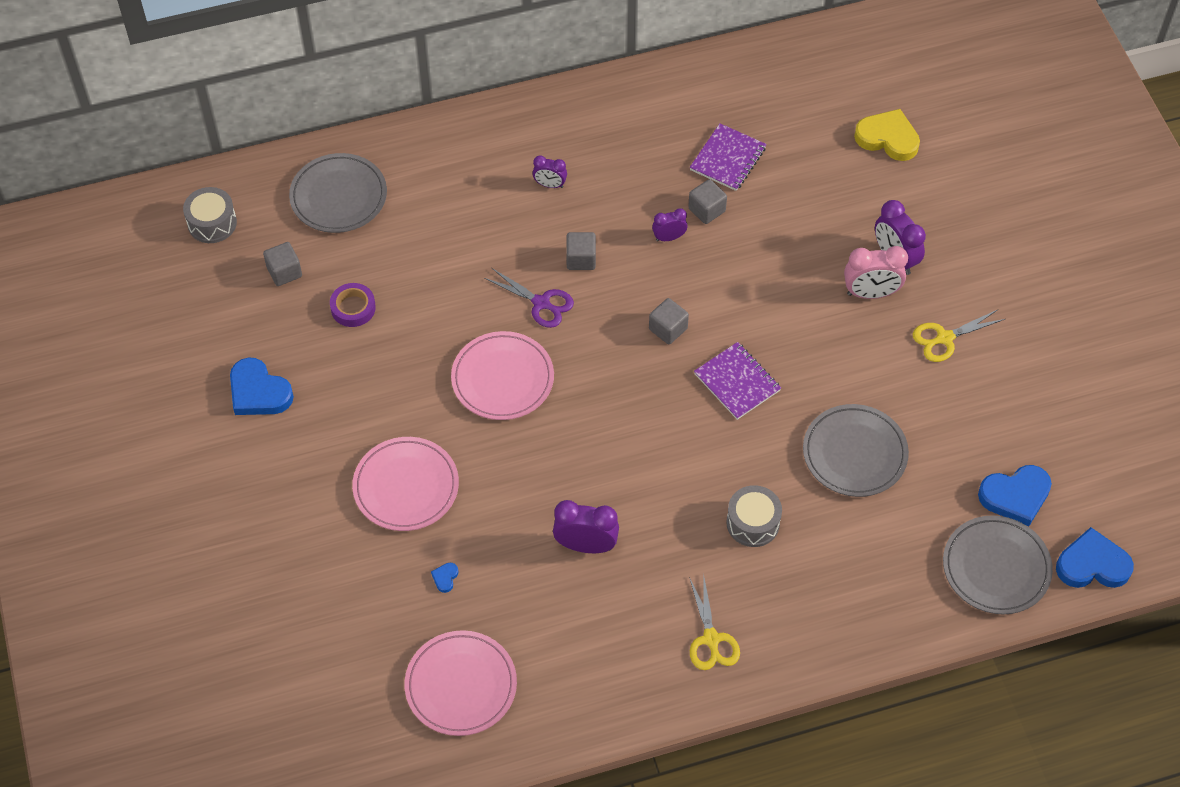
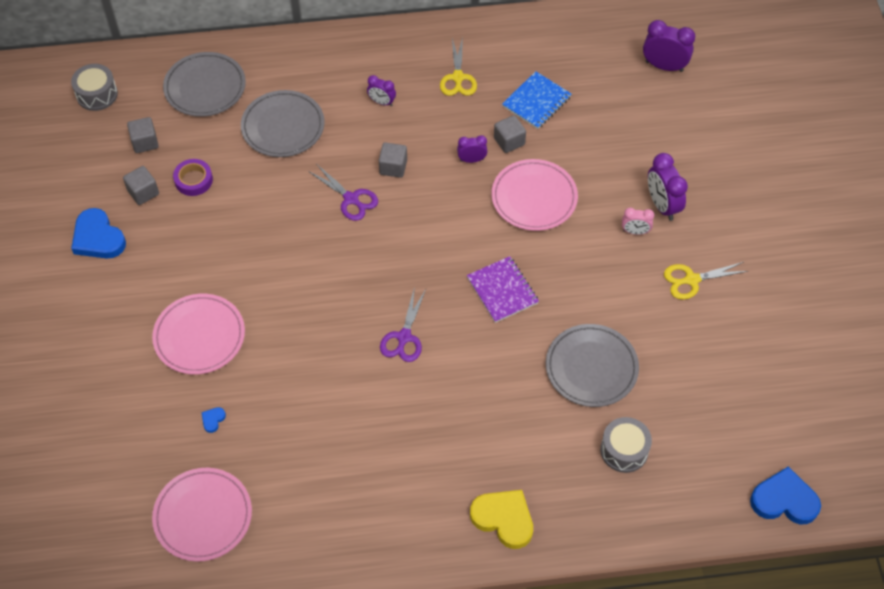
camera: 10 degrees right, 0 degrees up
pink plate [451,331,554,420] -> pink plate moved to [491,159,578,231]
purple clock [553,500,619,553] -> purple clock moved to [643,20,695,72]
grey cube [649,298,689,344] -> grey cube moved to [123,166,159,205]
yellow scissors [689,573,740,670] -> yellow scissors moved to [440,37,477,96]
purple notebook [690,123,766,191] -> blue notebook [502,71,571,129]
grey drum [726,485,782,547] -> grey drum moved to [600,417,652,473]
pink clock [844,246,908,299] -> pink clock [622,208,654,235], size x0.59
yellow heart [854,109,920,161] -> yellow heart moved to [470,490,533,549]
grey plate [943,515,1053,614] -> grey plate moved to [241,90,324,157]
blue heart [978,465,1052,527] -> none
none -> purple scissors [380,286,426,362]

